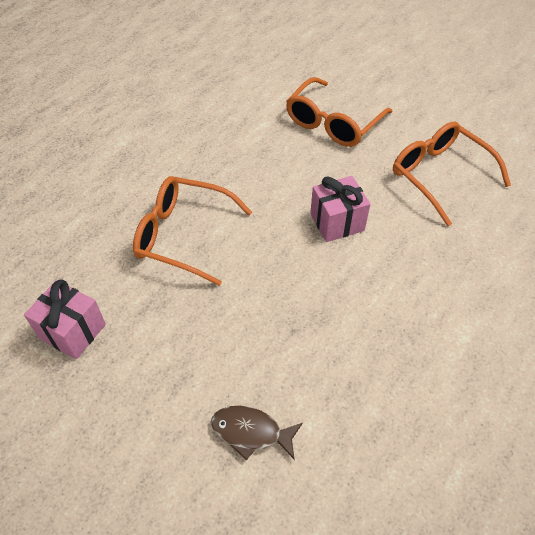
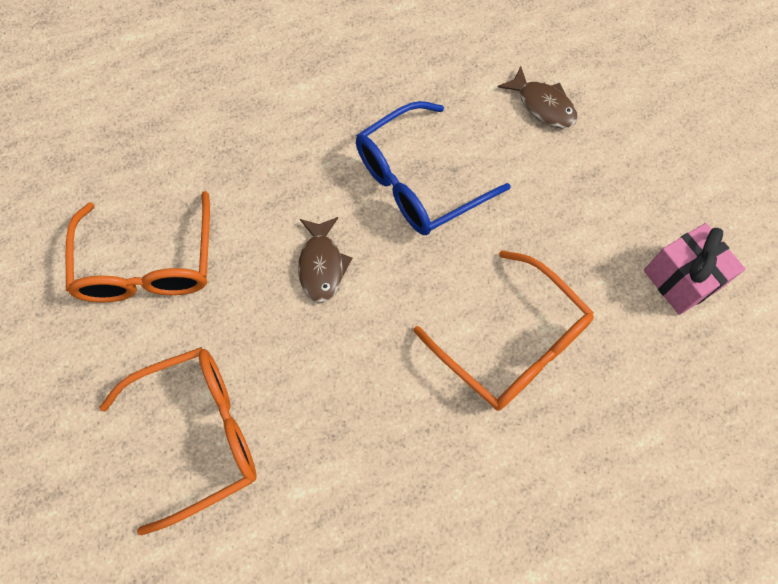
camera: 150 degrees left, 15 degrees up
pink gift [310,176,370,242] -> brown fish [298,217,352,303]
none -> blue glasses [356,101,511,235]

